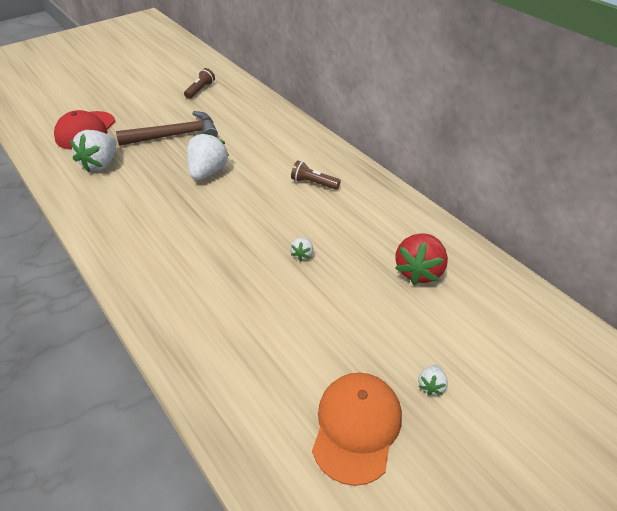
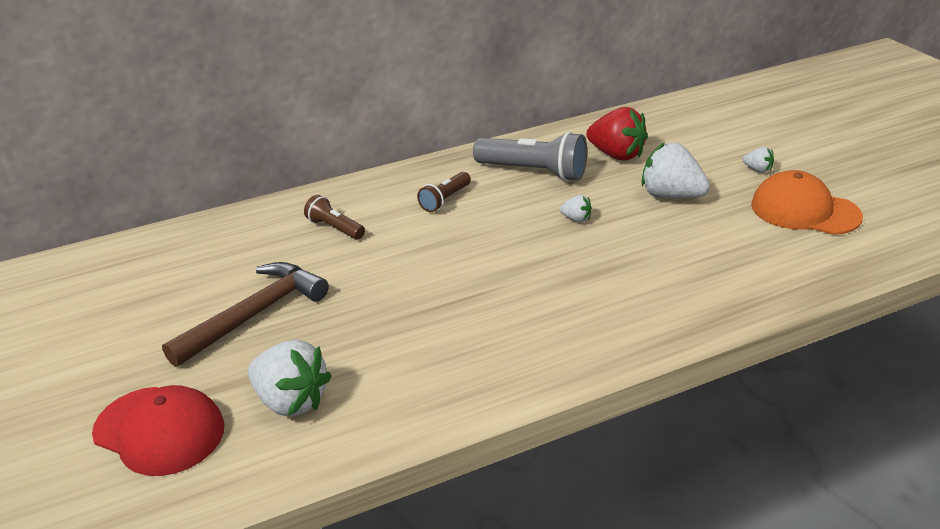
camera: 75 degrees left, 10 degrees down
brown hammer [116,111,218,146] -> brown hammer turned 45 degrees clockwise [162,262,329,367]
brown flashlight [184,68,215,99] -> brown flashlight moved to [304,195,365,240]
white strawberry [187,132,229,180] -> white strawberry moved to [641,142,710,199]
none -> grey flashlight [473,131,587,181]

